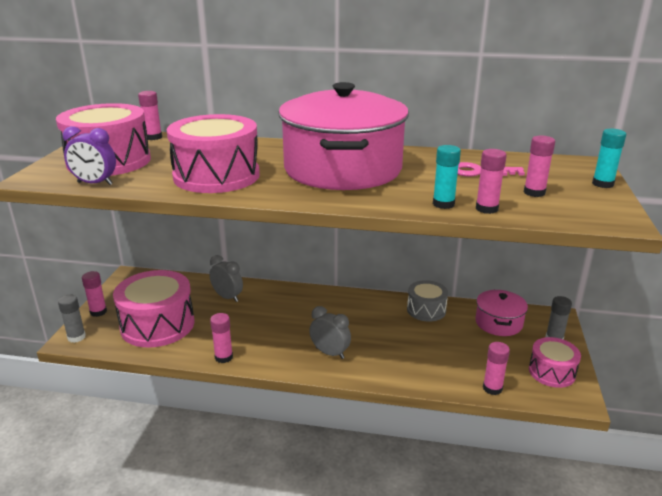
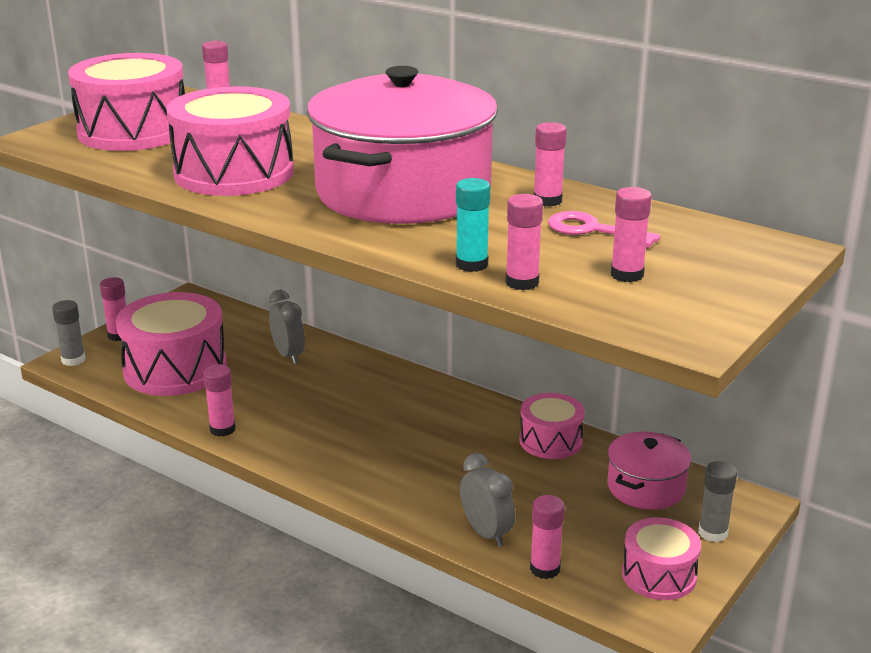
camera: 25 degrees right, 0 degrees up
purple clock [63,126,116,185] -> none
grey clock [309,306,351,359] -> grey clock moved to [460,453,515,547]
grey drum [407,280,448,322] -> pink drum [519,393,585,459]
turquoise glue stick [592,129,626,188] -> none
none -> pink glue stick [534,122,567,207]

